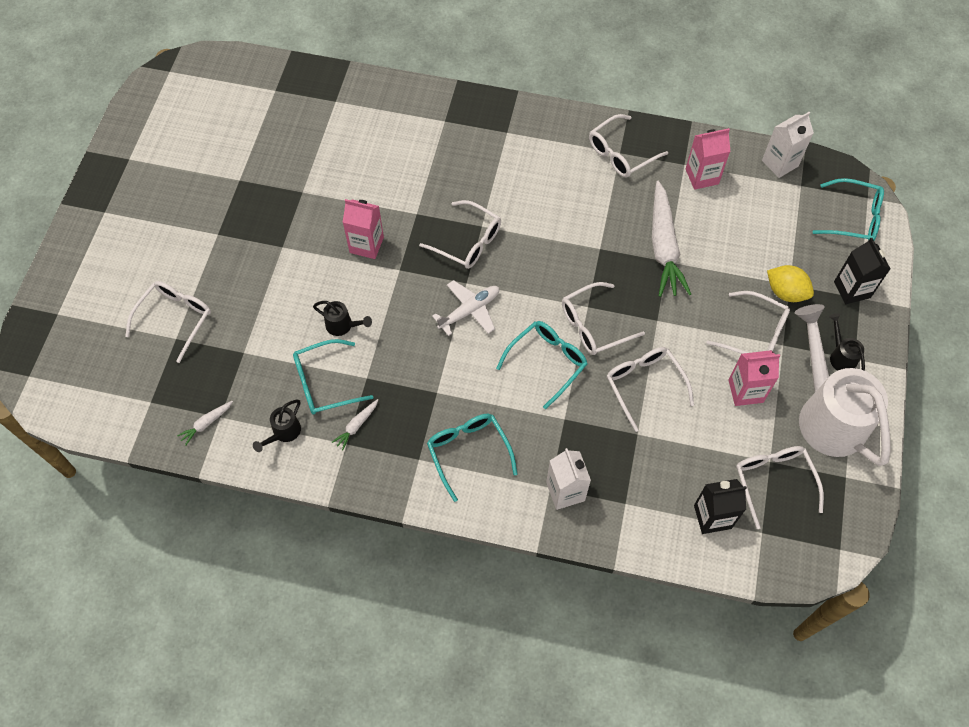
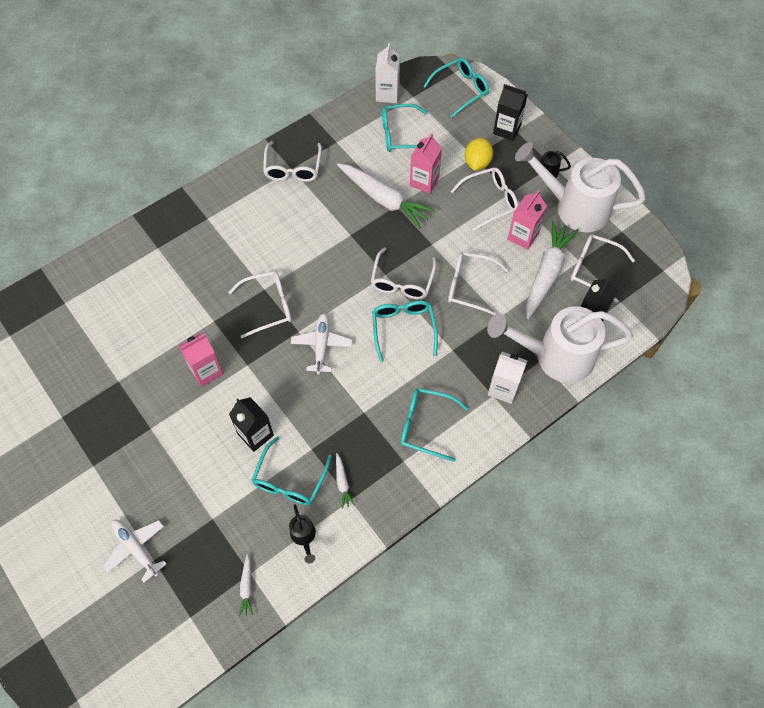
camera: 50 degrees left, 0 degrees up
white glasses [125,281,211,363] -> white plane [103,520,166,583]
black watering can [313,301,372,336] -> black carton [229,397,274,452]
pink carton [686,128,731,190] -> pink carton moved to [410,133,442,194]
yellow lemon [767,265,814,302] -> yellow lemon turned 60 degrees counterclockwise [465,138,493,171]
none -> turquoise glasses [382,104,428,152]
none -> white watering can [487,306,633,383]
none -> white carrot [526,221,578,319]

